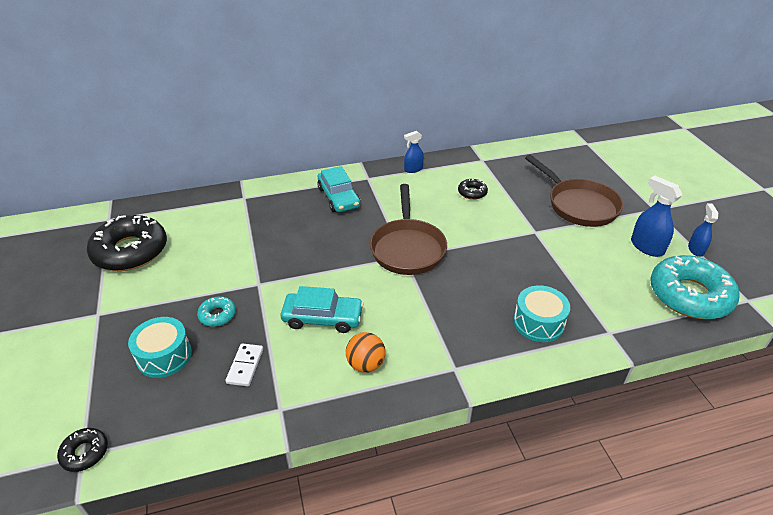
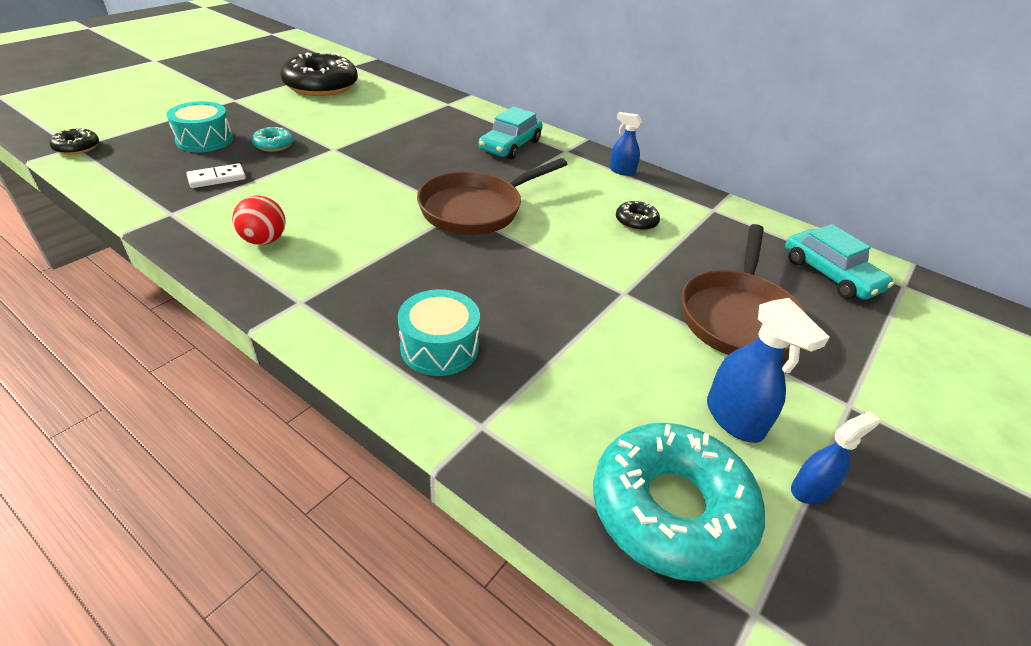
camera: 50 degrees right, 0 degrees up
turquoise car [281,286,364,333] -> turquoise car moved to [785,224,894,300]
orange ball [346,332,386,373] -> red ball [232,196,285,245]
blue spray bottle [631,176,682,257] -> blue spray bottle turned 135 degrees clockwise [707,298,830,443]

